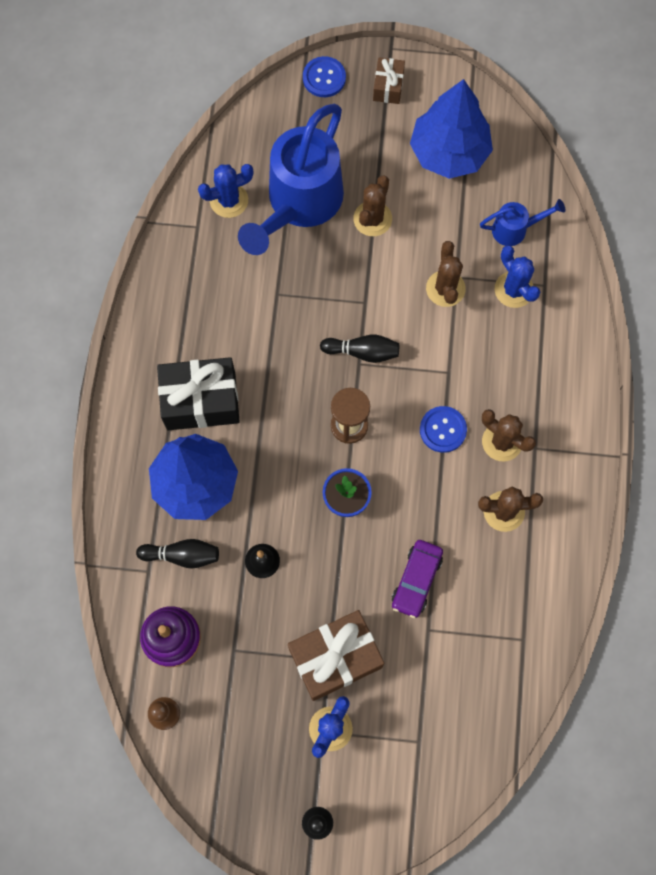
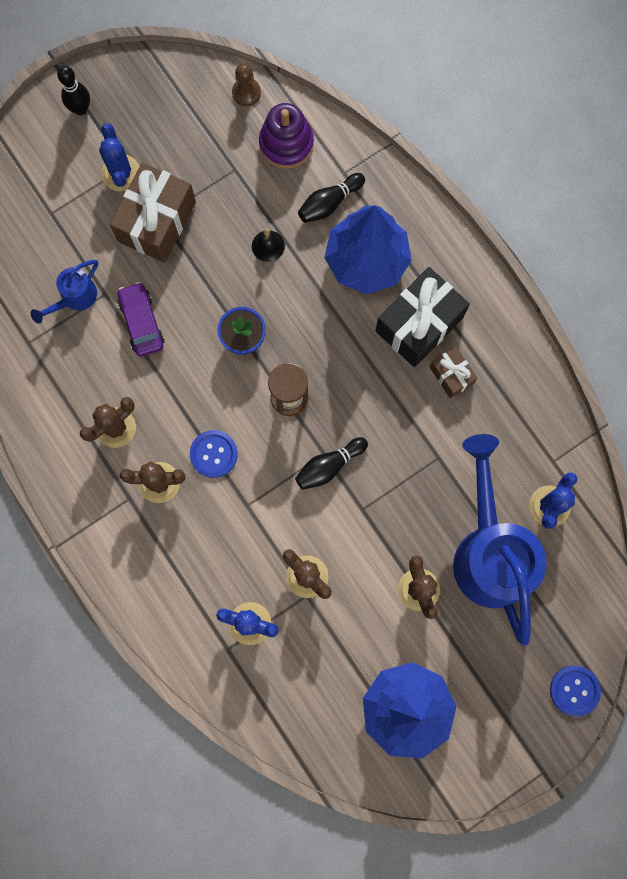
camera: 140 degrees right, 5 degrees up
brown gift [373,57,405,104] -> brown gift moved to [429,346,477,398]
blue watering can [480,199,565,246] -> blue watering can moved to [31,260,98,324]

